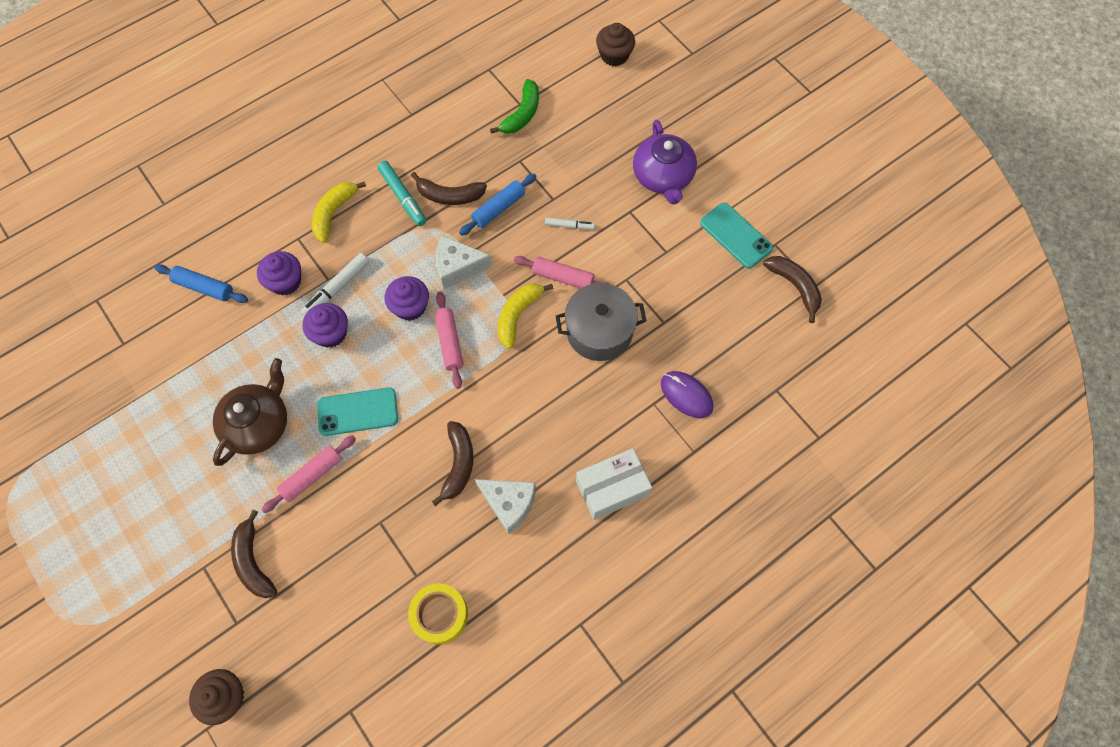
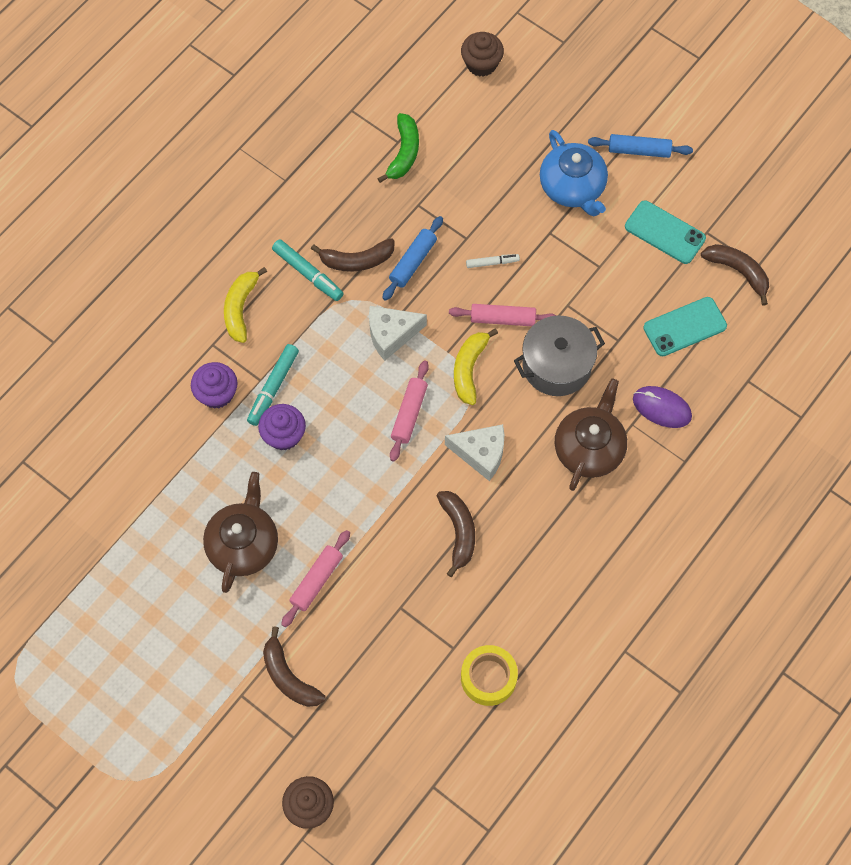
camera: 15 degrees left, 0 degrees up
blue rolling pin [154,264,248,303] -> blue rolling pin moved to [588,134,693,158]
white marker [301,253,369,316] -> turquoise marker [247,344,299,426]
turquoise phone [317,387,398,436] -> turquoise phone moved to [643,297,727,356]
purple cupcake [385,276,429,321] -> none
pink rolling pin [435,291,463,389] -> pink rolling pin turned 45 degrees clockwise [390,361,429,462]
white cheese [475,479,536,534] -> white cheese moved to [445,424,505,481]
white box [576,448,652,520] -> none
purple teapot [633,119,697,204] -> blue teapot [540,130,608,216]
none -> brown teapot [555,378,627,491]

